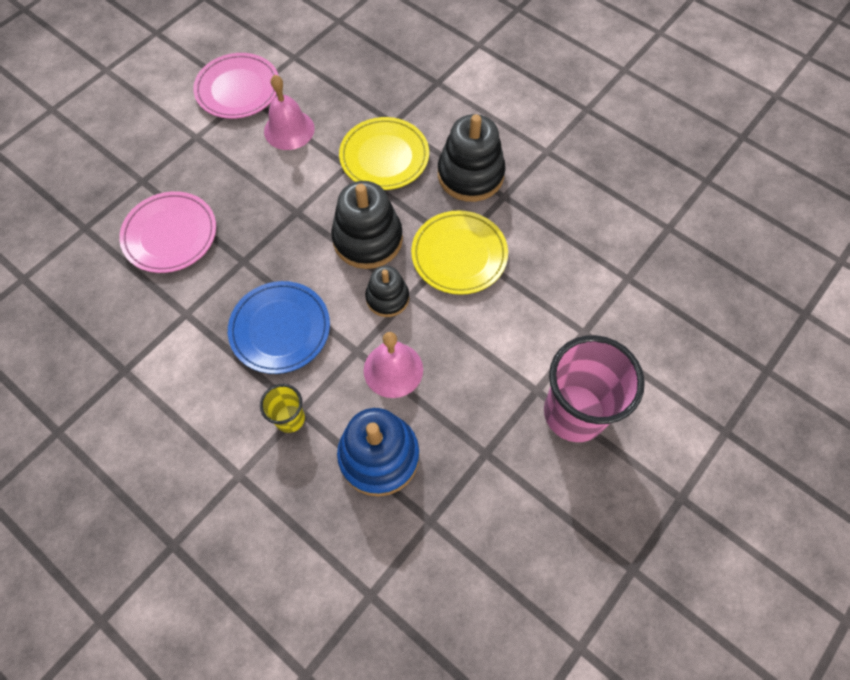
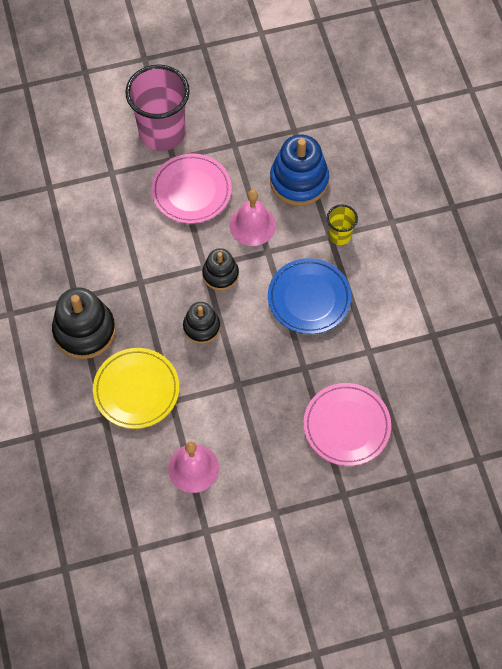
camera: 145 degrees left, 0 degrees up
pink plate [193,53,279,119] -> pink plate moved to [151,153,232,224]
black stacking toy [331,181,403,269] -> black stacking toy [183,302,220,344], size x0.60
yellow plate [411,210,508,295] -> none

